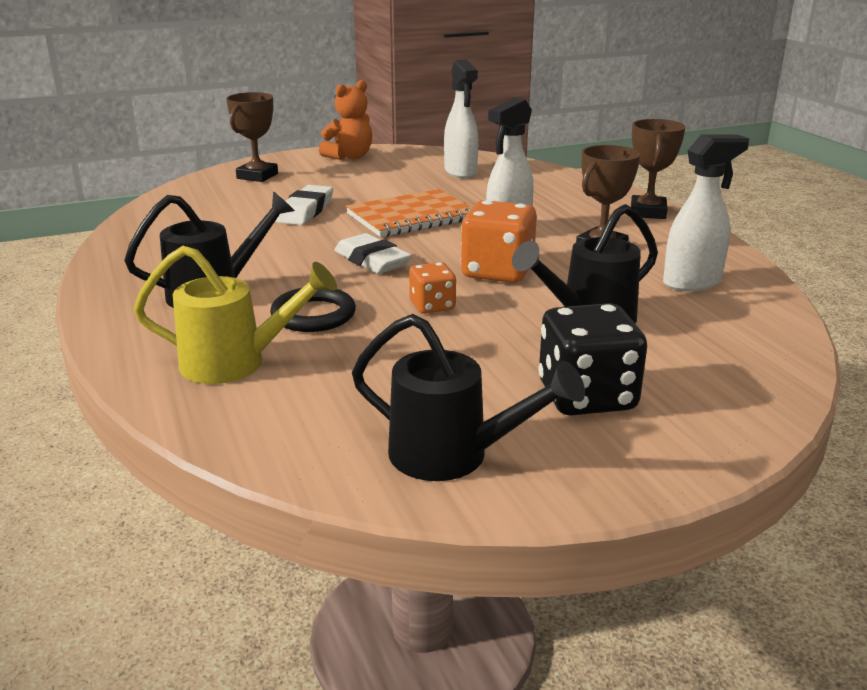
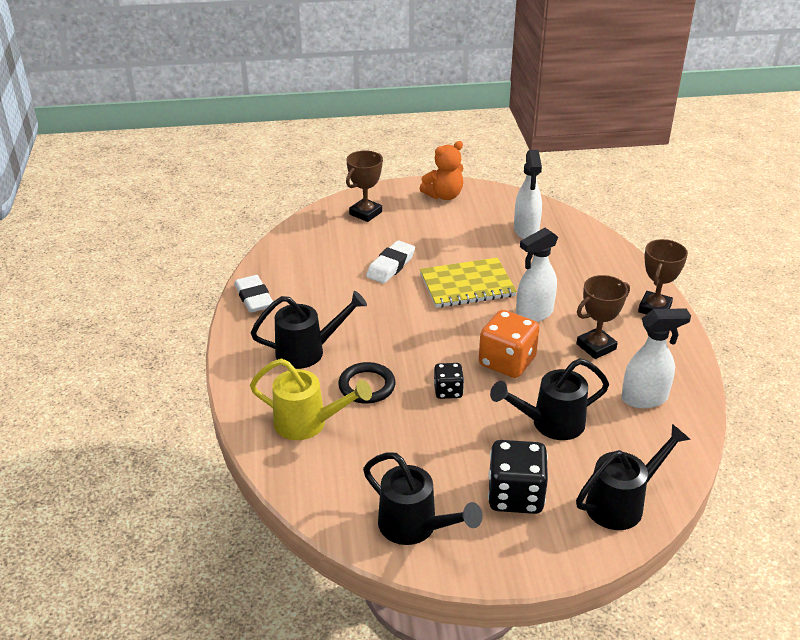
camera: 15 degrees right, 10 degrees up
white eraser [334,233,412,274] -> white eraser moved to [234,275,273,313]
orange notebook [346,189,472,237] -> yellow notebook [420,258,517,308]
orange dice [409,262,456,314] -> black dice [434,363,464,399]
none -> black watering can [576,424,691,530]

